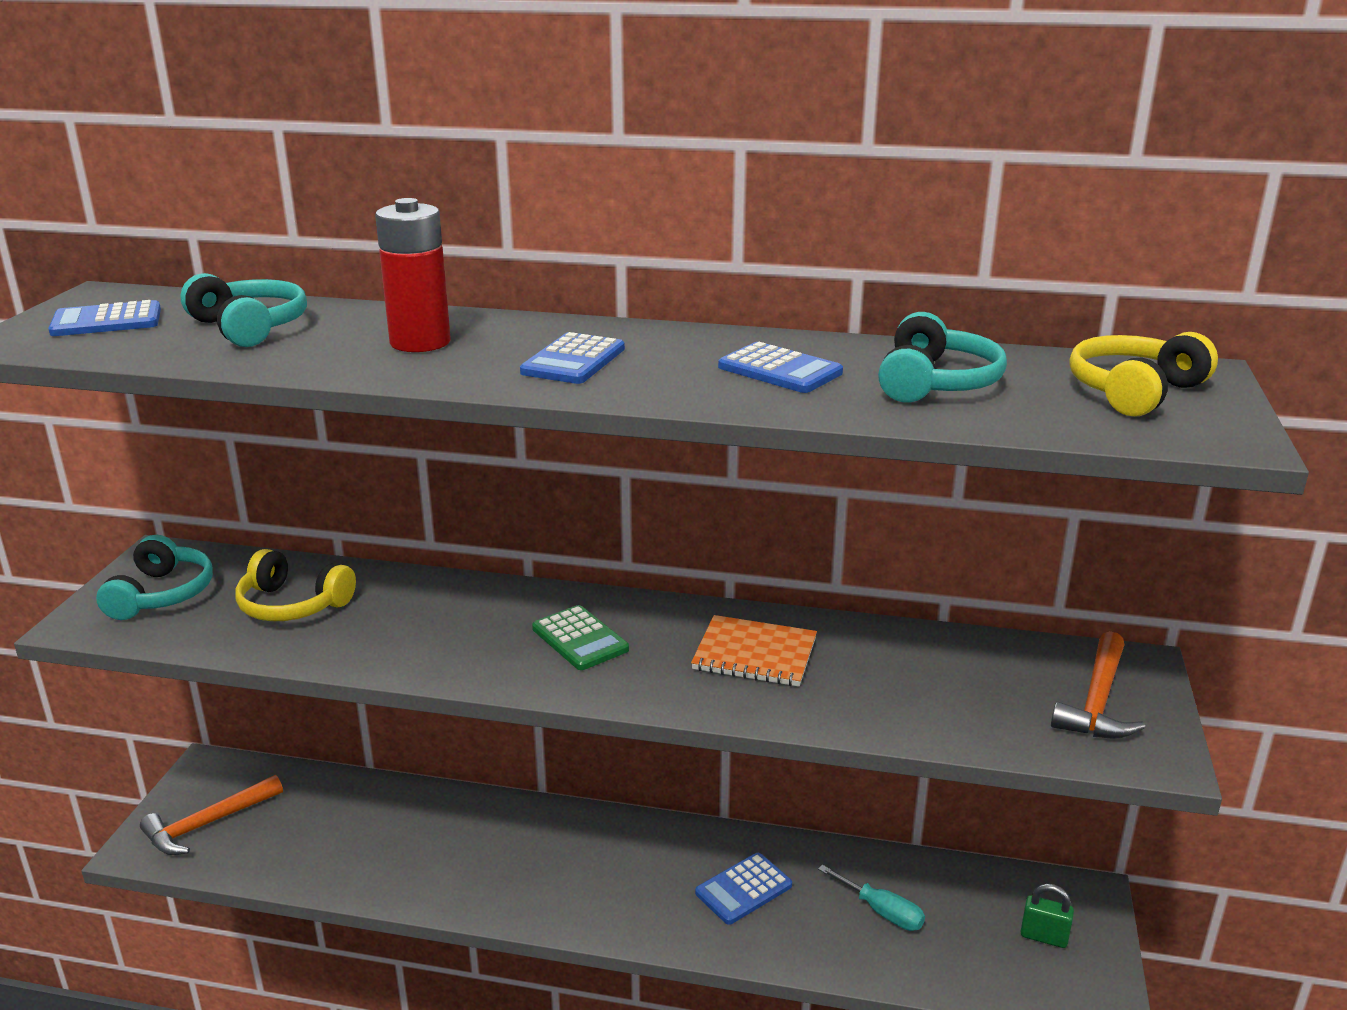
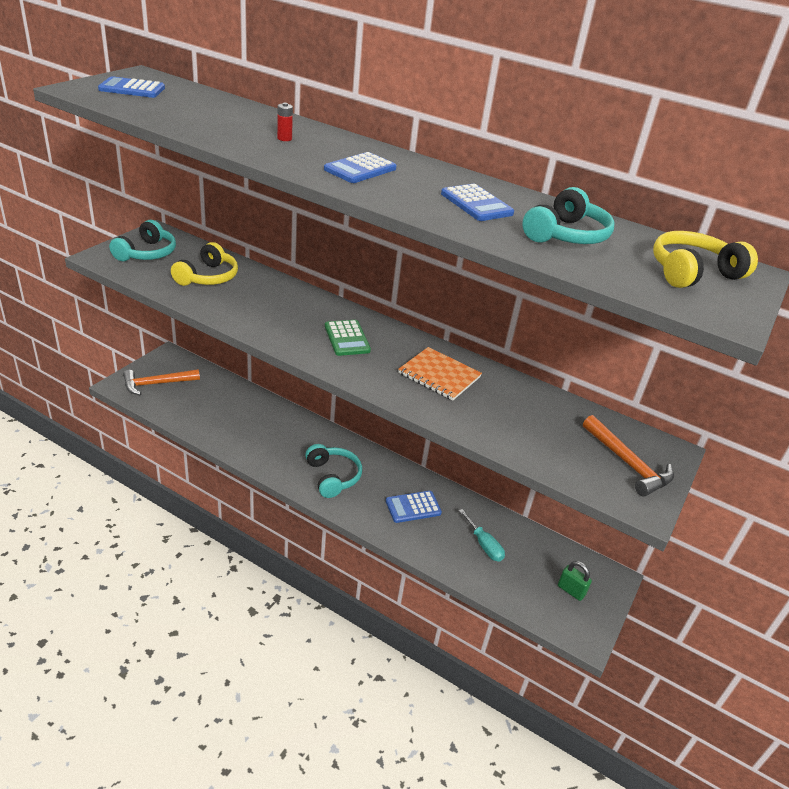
camera: 15 degrees right, 10 degrees up
turquoise headphones [180,273,307,347] -> turquoise headphones moved to [305,444,362,498]
yellow headphones [235,549,356,621] -> yellow headphones turned 105 degrees counterclockwise [171,242,238,286]
red battery [375,198,451,352] -> red battery [277,103,293,141], size x0.41
orange hammer [1051,631,1145,739] -> orange hammer turned 75 degrees counterclockwise [583,415,674,497]

